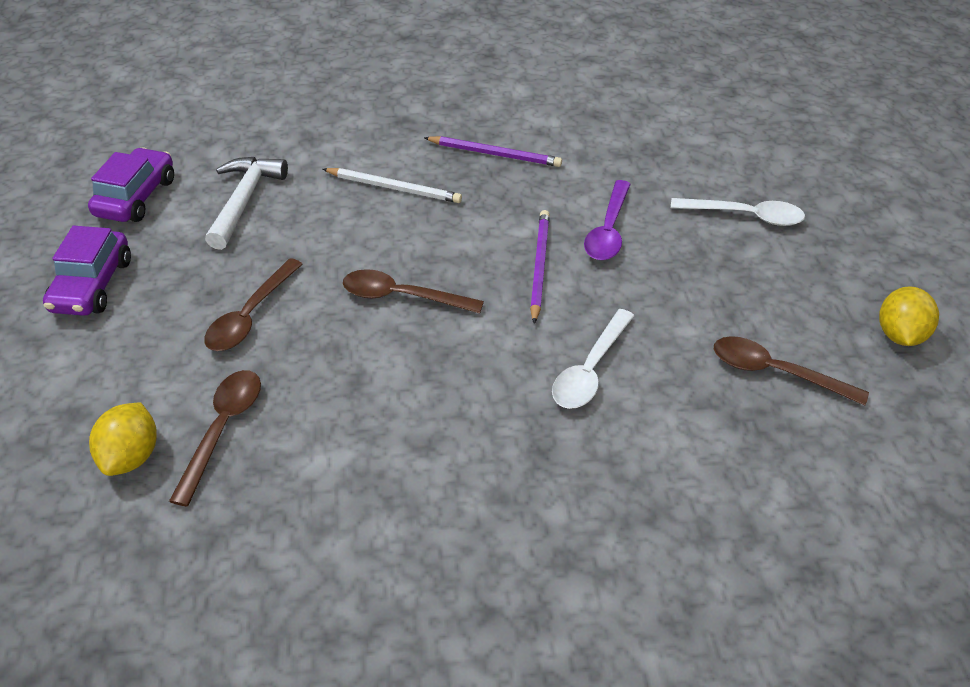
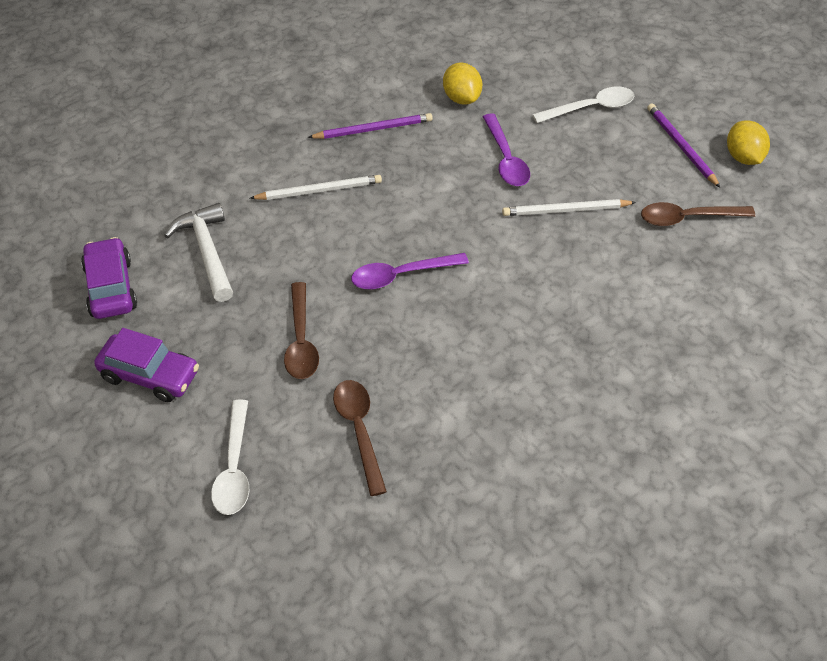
camera: 30 degrees left, 5 degrees up
purple car [43,226,131,316] -> purple car turned 45 degrees counterclockwise [94,328,199,402]
yellow lemon [89,402,157,476] -> yellow lemon moved to [443,62,482,105]
brown spoon [343,269,484,313] -> purple spoon [351,253,469,290]
purple pencil [530,210,550,324] -> purple pencil moved to [647,103,720,188]
white spoon [552,309,634,409] -> white spoon moved to [211,400,249,515]
none -> white pencil [502,199,636,216]

